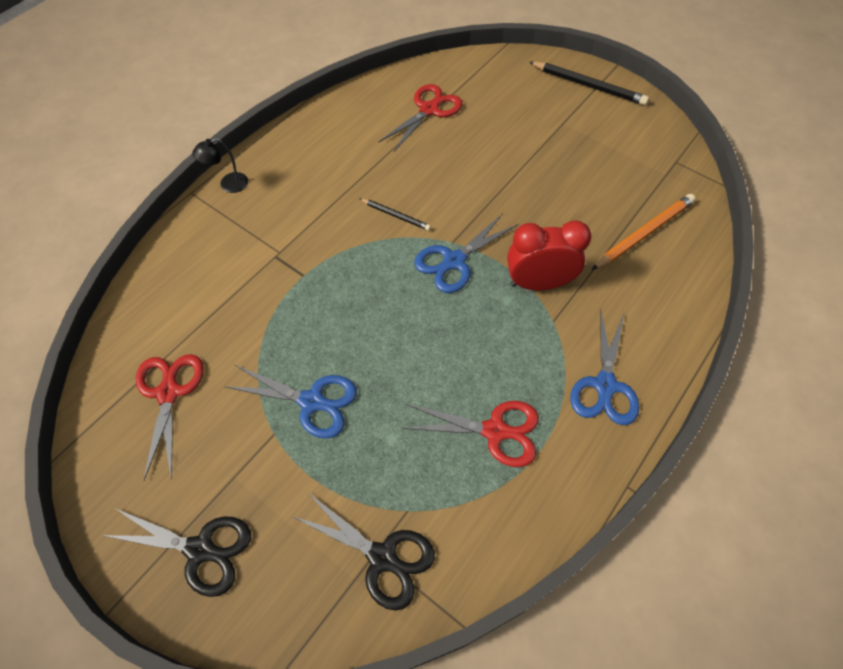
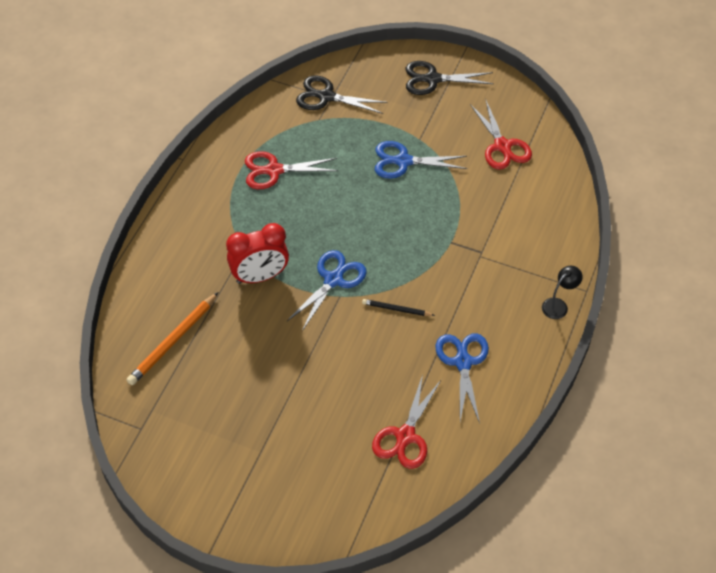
camera: 165 degrees right, 5 degrees down
black pencil [529,62,649,105] -> none
blue scissors [570,311,639,425] -> blue scissors moved to [436,333,489,423]

